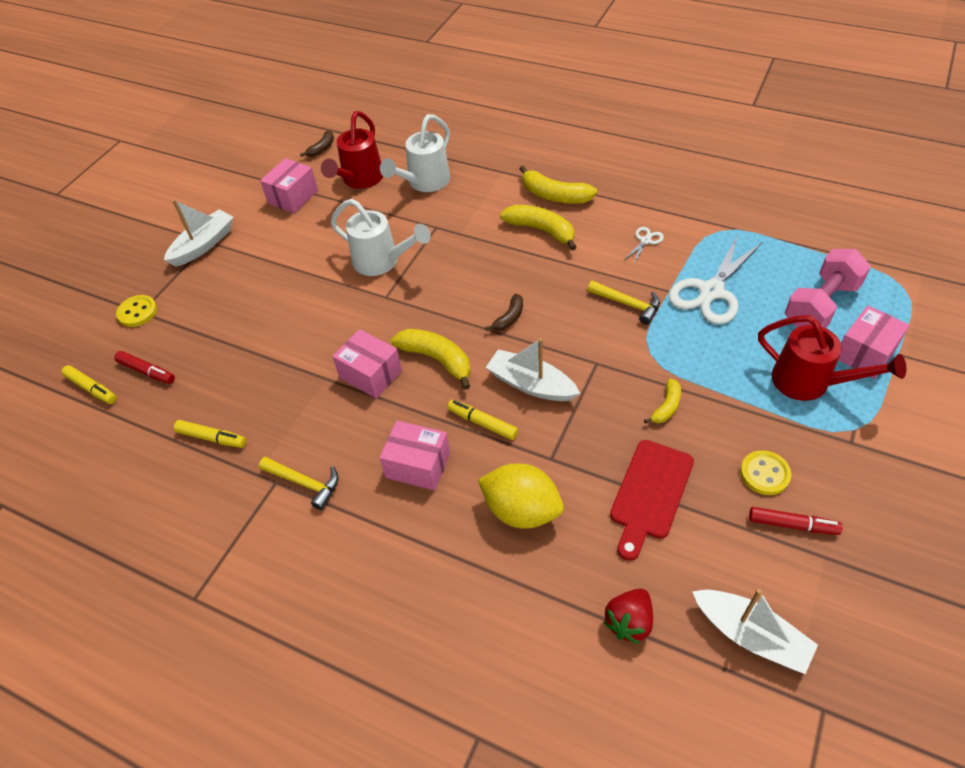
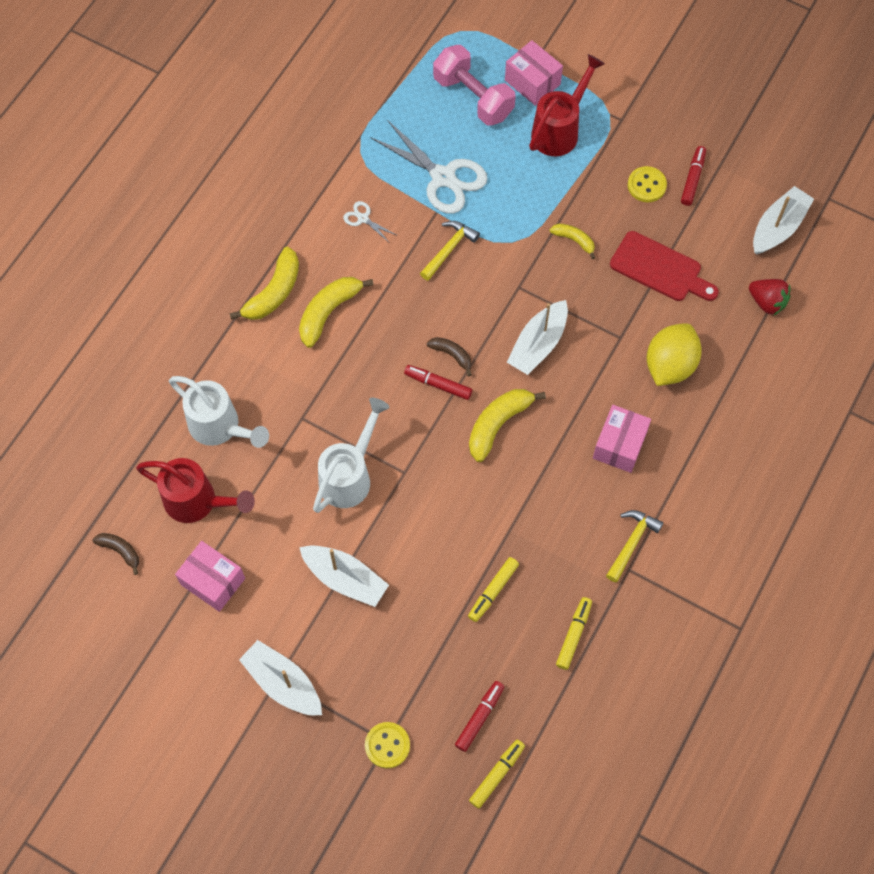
camera: 90 degrees left, 15 degrees up
pink box [332,329,402,399] -> none
yellow marker [447,400,518,440] -> yellow marker moved to [468,557,519,622]
none -> white boat [299,545,389,607]
none -> red marker [404,365,472,400]

